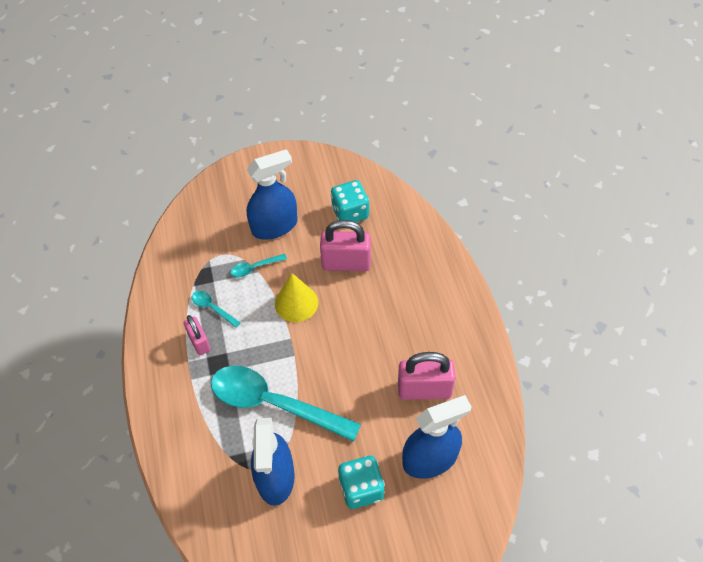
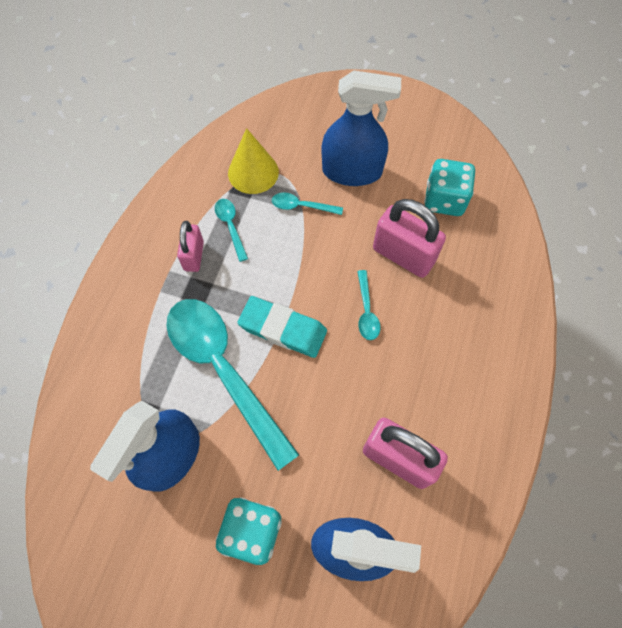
camera: 30 degrees right, 10 degrees up
yellow cone [275,273,318,322] -> yellow cone moved to [228,128,279,194]
none -> turquoise eraser [237,296,327,358]
none -> turquoise spoon [357,270,380,340]

